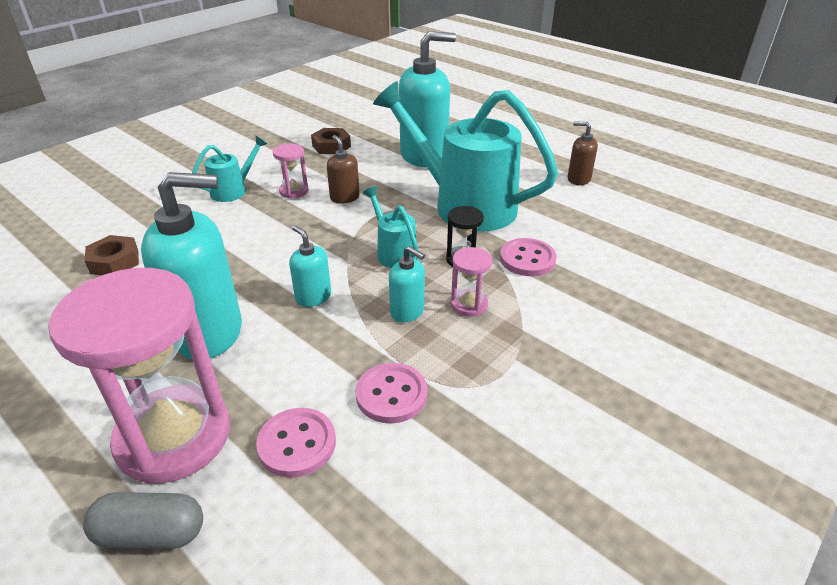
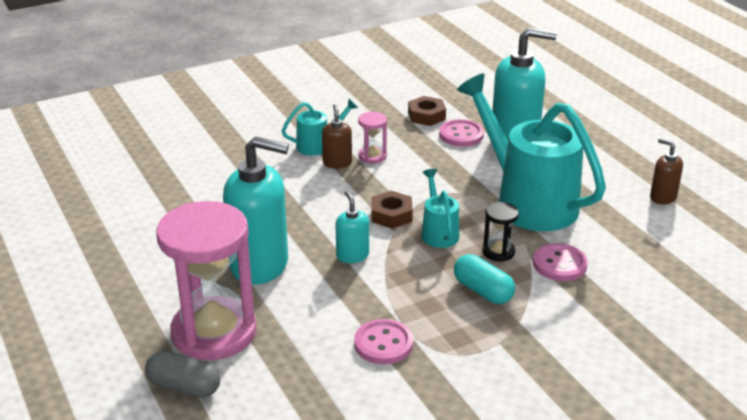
camera: 20 degrees right, 5 degrees down
brown nut [84,235,139,275] -> brown nut moved to [371,191,413,229]
pink button [256,408,336,478] -> pink button moved to [439,119,484,147]
brown soap dispenser [327,135,360,203] -> brown soap dispenser moved to [322,104,352,169]
turquoise soap dispenser [389,246,425,322] -> none
pink hourglass [451,247,492,317] -> turquoise capsule [454,254,515,304]

